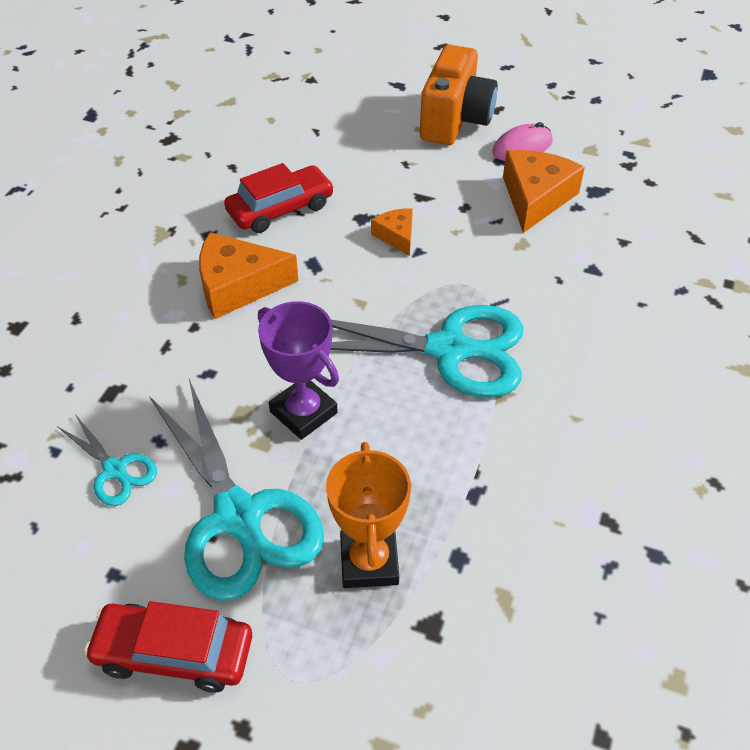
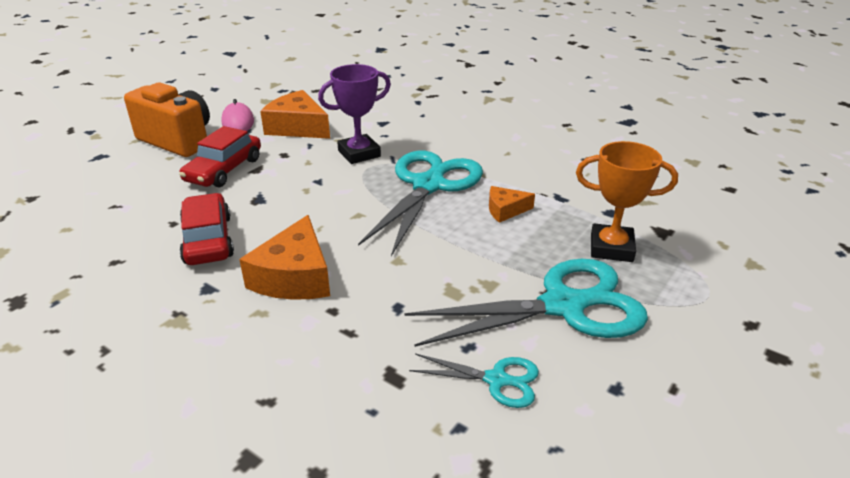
camera: 75 degrees left, 15 degrees down
turquoise scissors [57,414,157,506] -> turquoise scissors turned 45 degrees clockwise [409,353,539,408]
red car [84,601,252,693] -> red car moved to [179,126,261,187]
purple trophy [258,301,339,440] -> purple trophy moved to [318,64,391,164]
orange cheese [371,208,413,256] -> orange cheese moved to [489,186,535,223]

